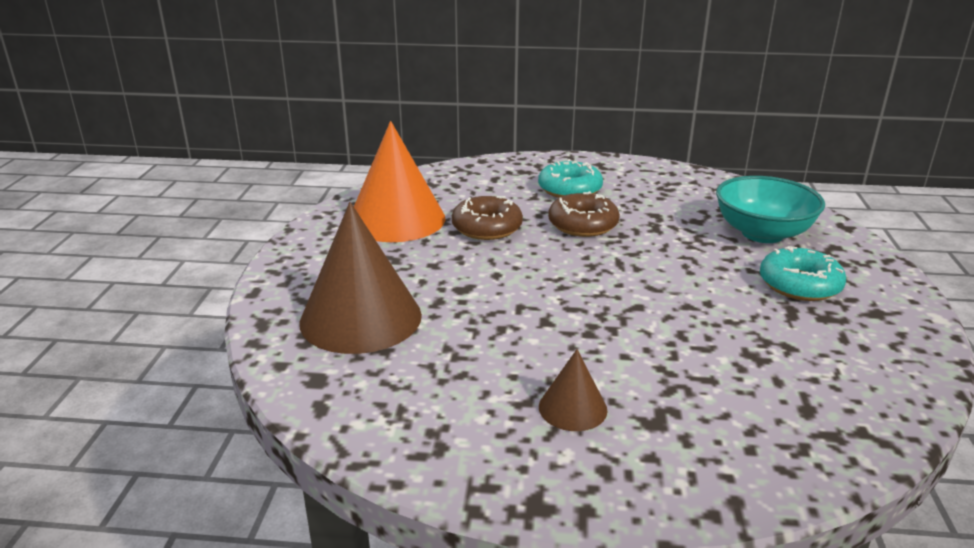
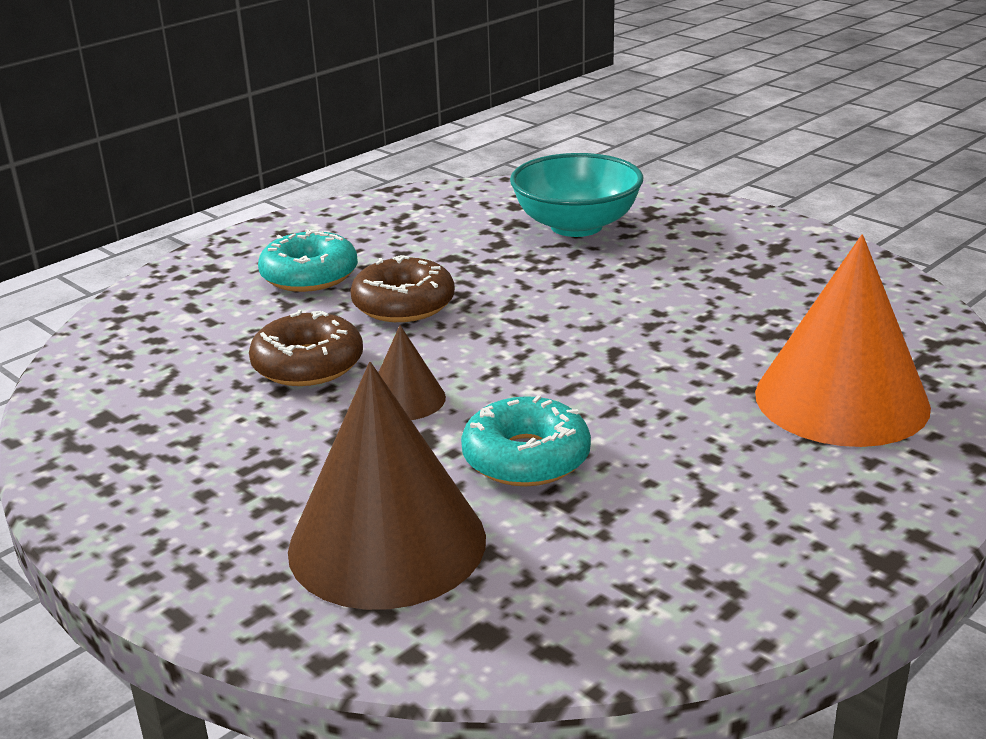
camera: 50 degrees left, 0 degrees up
orange cone [354,121,445,242] -> orange cone moved to [755,235,931,447]
brown cone [539,349,608,431] -> brown cone moved to [378,325,446,420]
turquoise donut [760,246,846,301] -> turquoise donut moved to [461,395,591,486]

